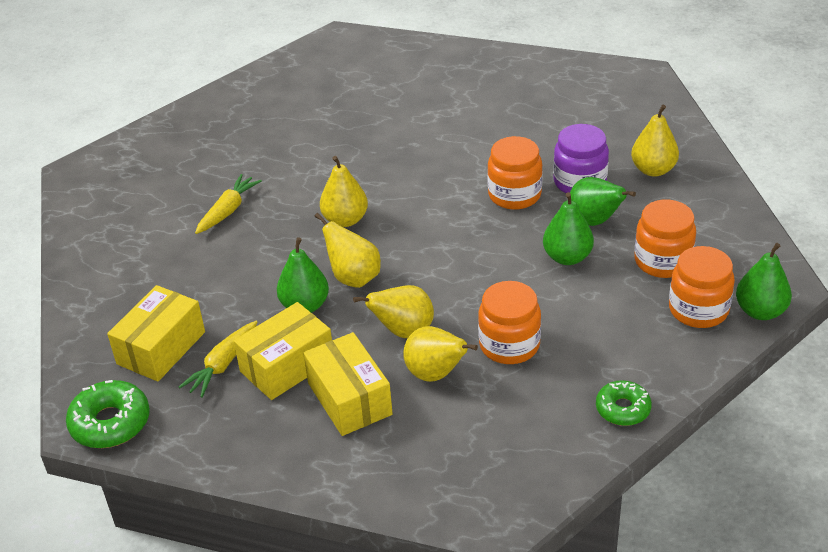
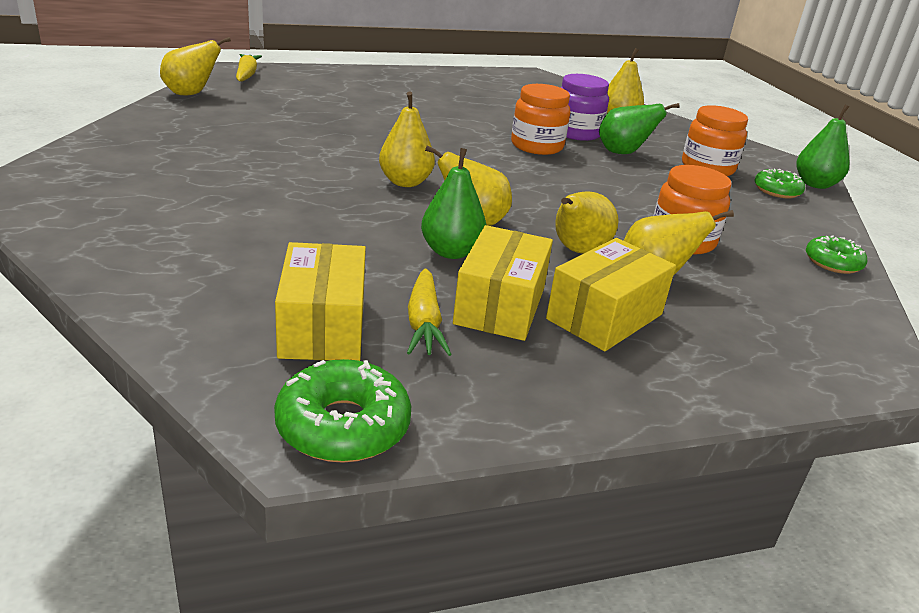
camera: 40 degrees left, 10 degrees down
yellow carrot [195,174,262,234] -> yellow carrot moved to [236,54,262,82]
yellow box [303,332,393,436] -> yellow box turned 75 degrees counterclockwise [546,238,676,351]
green pear [543,192,594,265] -> none
orange jar [669,246,735,328] -> green donut [754,169,805,199]
none -> yellow pear [160,37,231,95]

